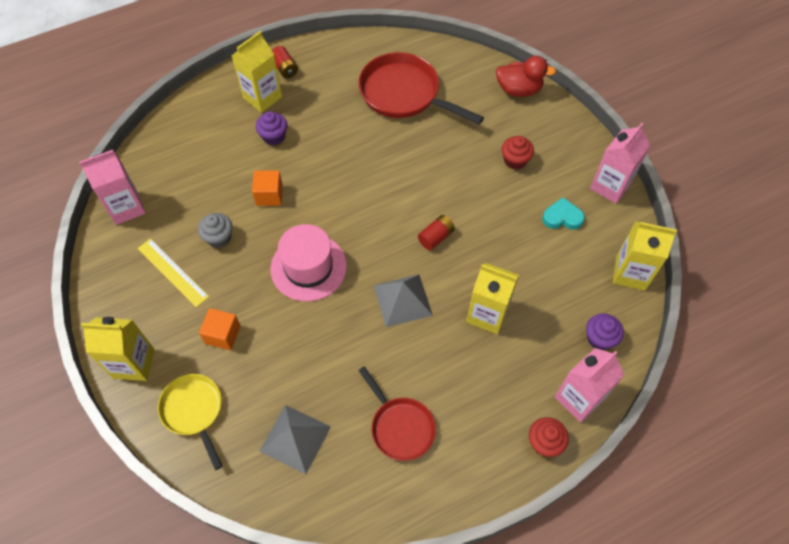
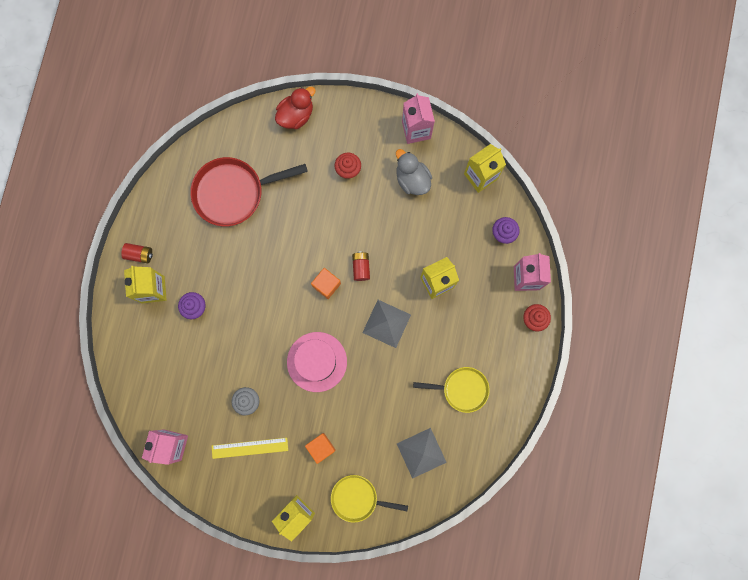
camera: 50 degrees left, 20 degrees up
orange cube [252,170,283,206] -> orange cube moved to [311,268,341,299]
red pan [358,366,436,461] -> yellow pan [413,367,490,413]
turquoise heart [542,197,585,230] -> grey duck [396,149,432,195]

